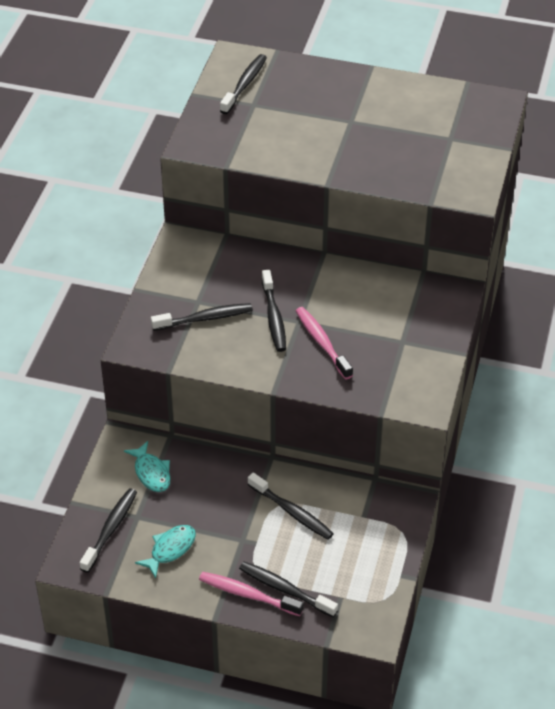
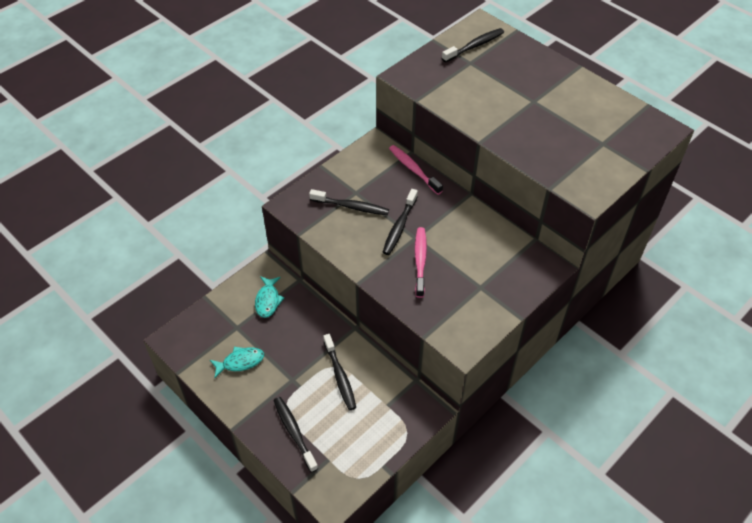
camera: 30 degrees right, 5 degrees up
black toothbrush [80,488,137,573] -> none
pink toothbrush [199,572,304,616] -> pink toothbrush moved to [389,145,443,195]

